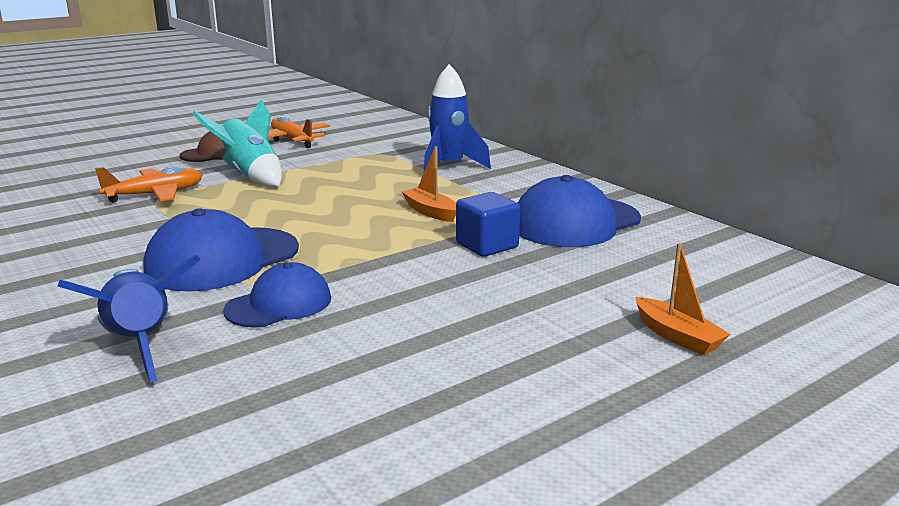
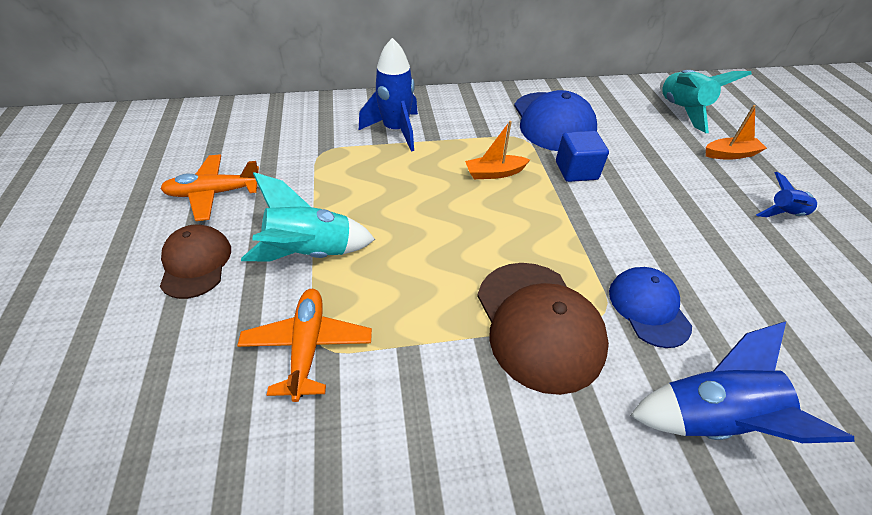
camera: 65 degrees left, 25 degrees up
blue cap [144,208,299,292] -> brown cap [477,263,609,395]
none -> turquoise rocket [660,70,752,133]
none -> blue rocket [756,172,818,217]

